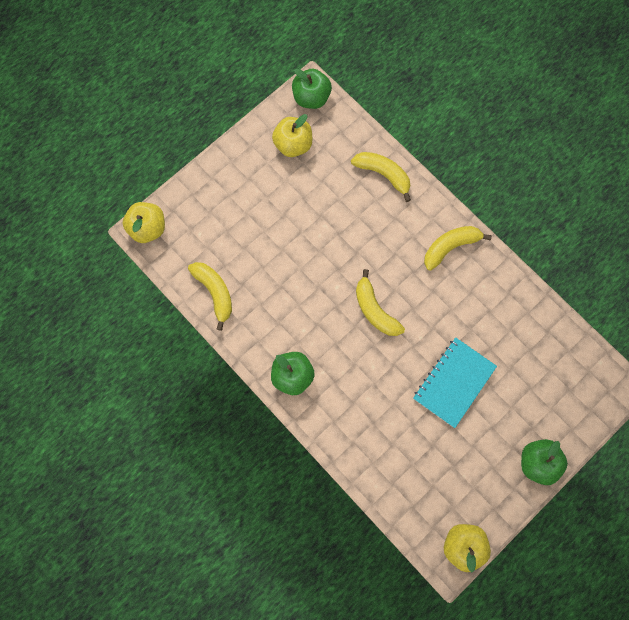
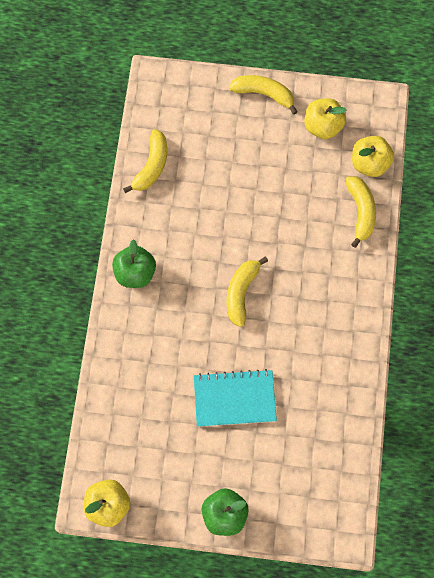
camera: 50 degrees right, 5 degrees down
yellow apple [123,202,165,243] -> yellow apple moved to [352,136,394,177]
green apple [292,69,332,109] -> none
yellow banana [424,226,492,271] -> yellow banana moved to [229,75,298,115]

